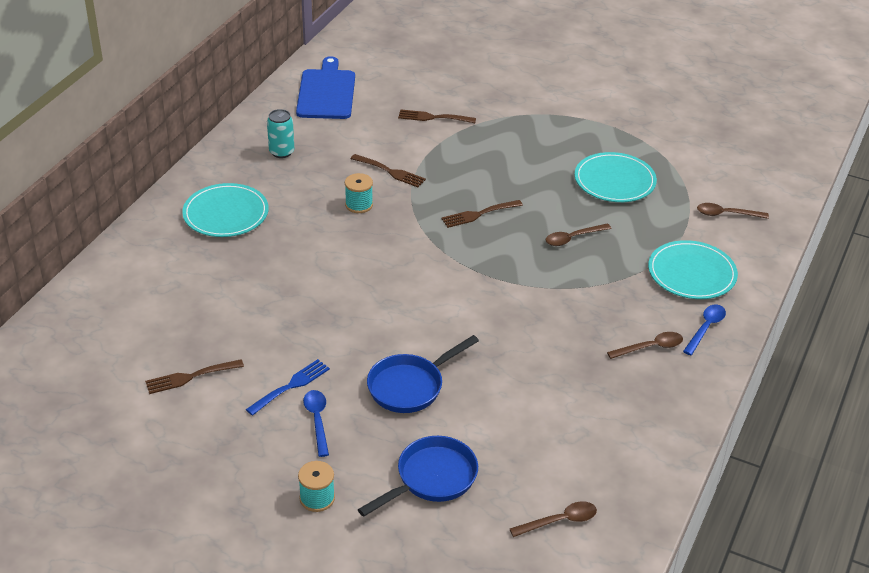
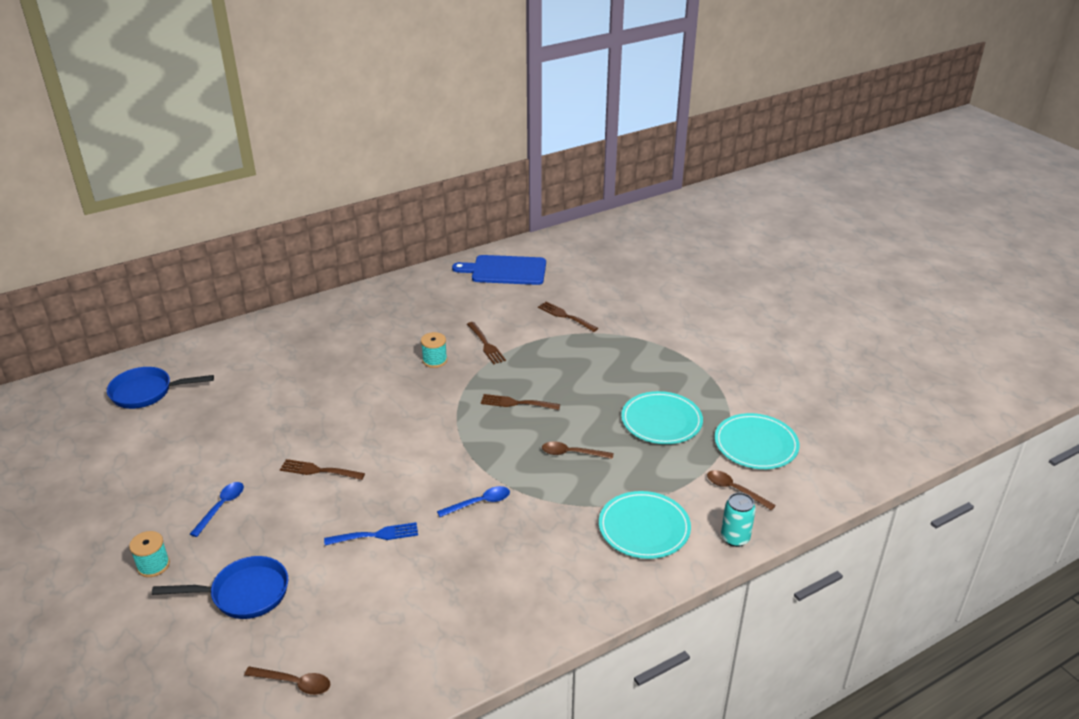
camera: 35 degrees right, 5 degrees down
brown fork [145,359,244,394] -> brown fork moved to [280,459,365,480]
turquoise plate [182,183,269,237] -> turquoise plate moved to [715,413,800,469]
blue fork [246,359,330,416] -> blue fork moved to [324,522,418,545]
turquoise can [267,109,294,158] -> turquoise can moved to [721,493,756,547]
blue cutting board [296,56,355,119] -> blue cutting board turned 120 degrees counterclockwise [452,255,546,285]
blue pan [367,335,479,413] -> blue pan moved to [107,367,214,409]
brown spoon [607,332,683,359] -> none
blue spoon [683,305,726,355] -> blue spoon moved to [437,486,510,517]

